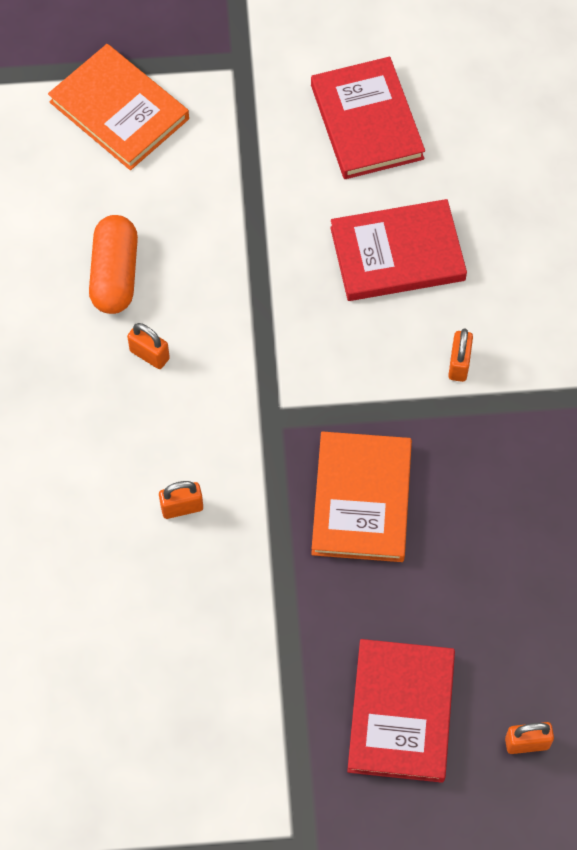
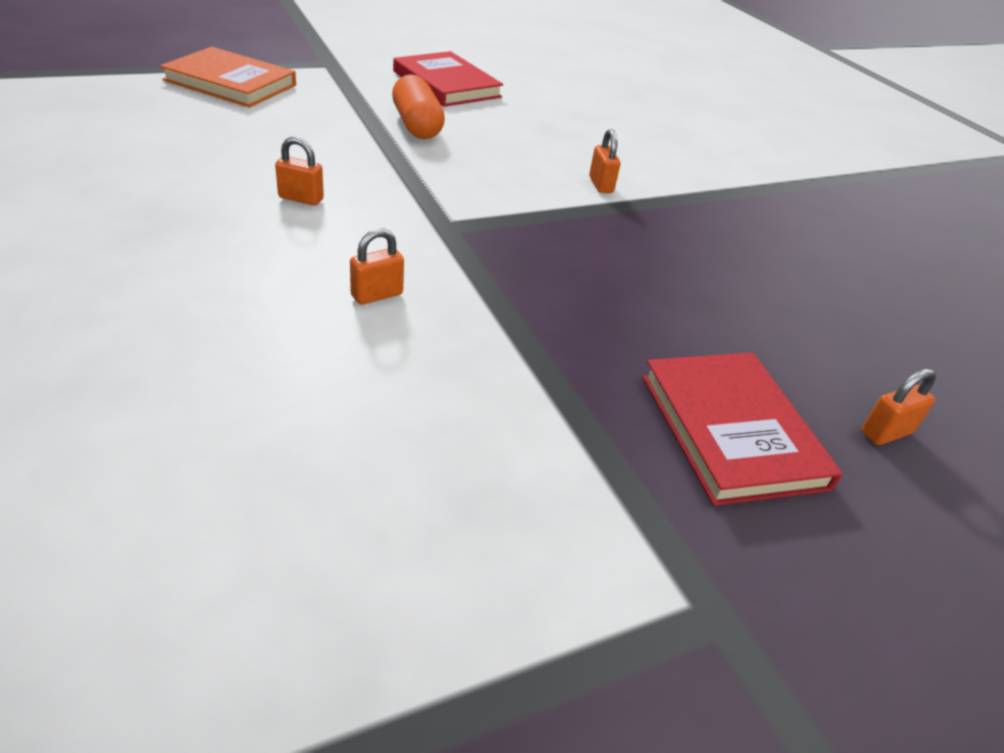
camera: 25 degrees left, 25 degrees down
orange capsule [89,215,138,314] -> orange capsule moved to [392,74,445,139]
orange book [311,431,412,562] -> none
red book [330,199,467,301] -> none

